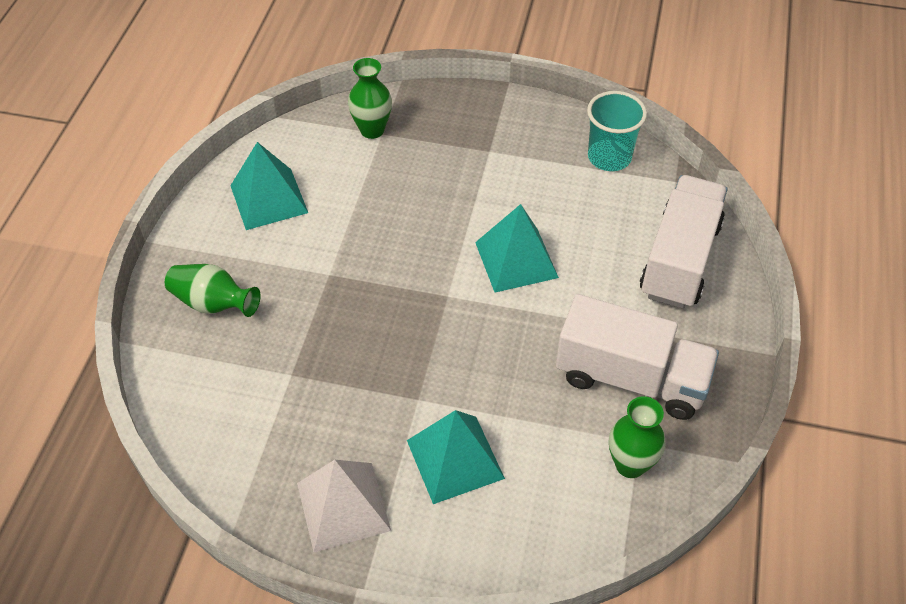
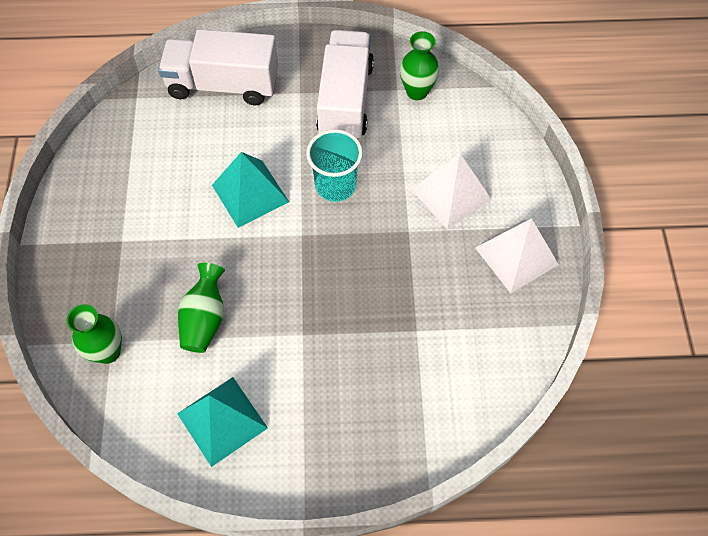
camera: 105 degrees left, 10 degrees up
green vase [165,264,260,317] -> green vase moved to [178,263,225,353]
turquoise pyramid [407,410,505,504] -> white pyramid [411,153,492,230]
turquoise cup [587,91,647,171] -> turquoise cup moved to [306,129,363,202]

